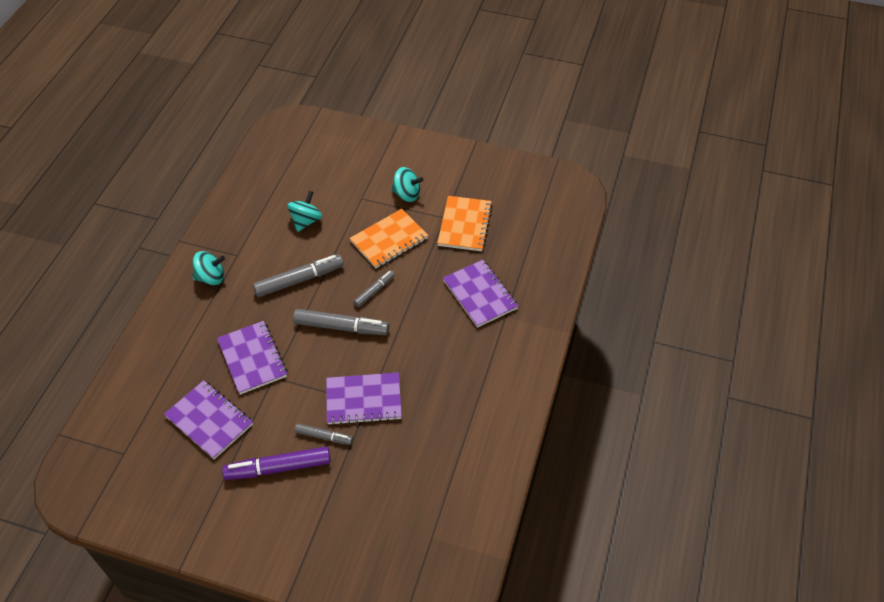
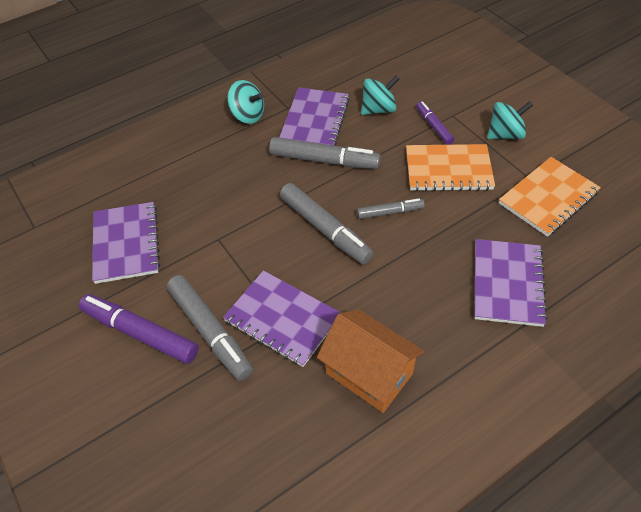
camera: 40 degrees right, 0 degrees up
purple notebook [217,321,287,395] -> purple notebook moved to [279,87,350,145]
grey marker [295,423,353,445] -> grey marker [167,275,253,381], size x1.76
turquoise spinning top [391,167,424,202] -> turquoise spinning top turned 75 degrees counterclockwise [487,101,533,139]
none -> orange house [317,309,424,413]
none -> purple marker [416,101,454,145]

